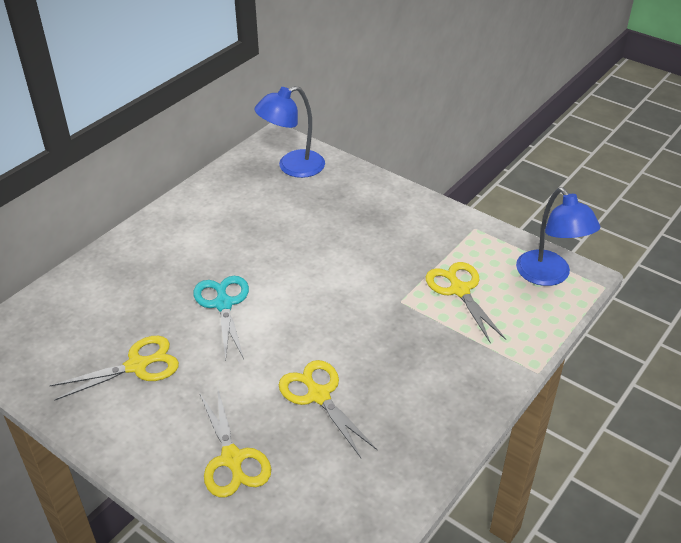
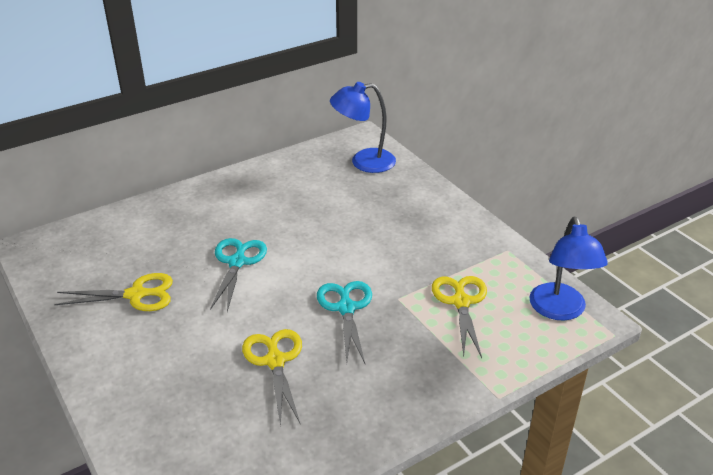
camera: 20 degrees right, 5 degrees down
yellow scissors [200,386,271,498] -> none
none -> turquoise scissors [317,281,372,363]

